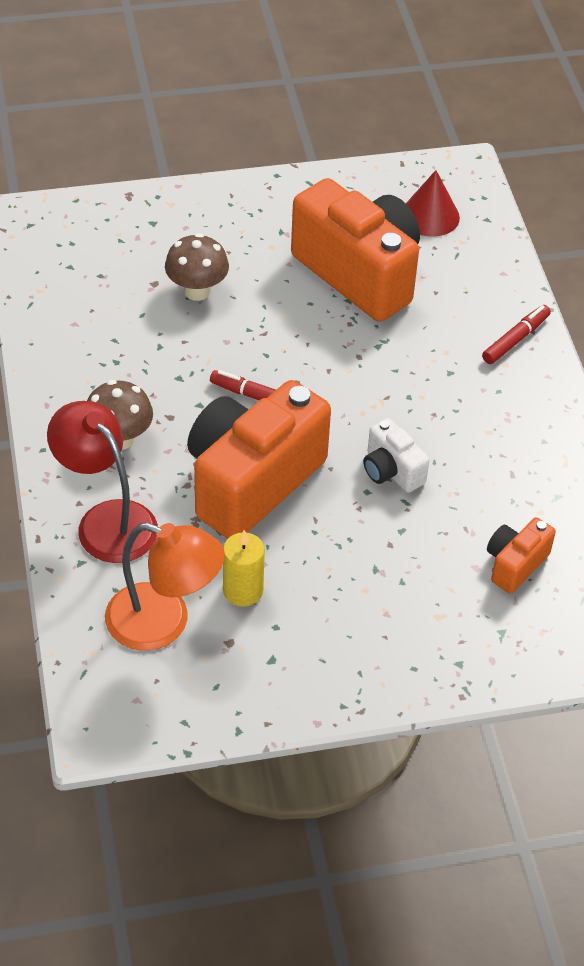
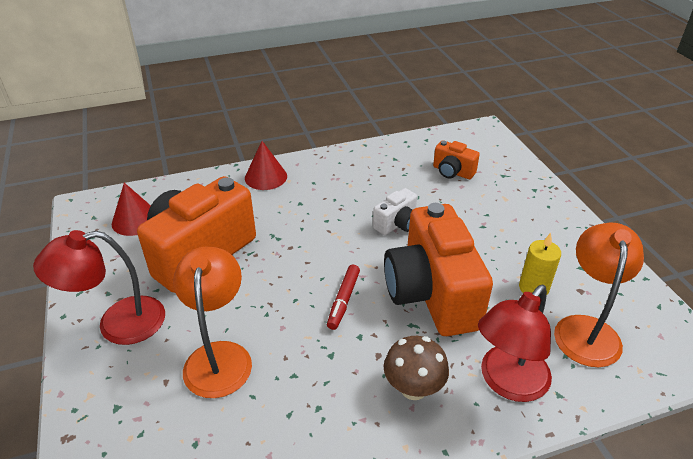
camera: 95 degrees left, 10 degrees down
brown mushroom [165,233,229,301] -> orange lamp [173,247,252,398]
orange camera [187,380,331,539] -> orange camera turned 45 degrees clockwise [384,203,493,336]
red marker [482,305,551,364] -> red cone [245,141,287,190]
none -> red lamp [33,230,165,345]

